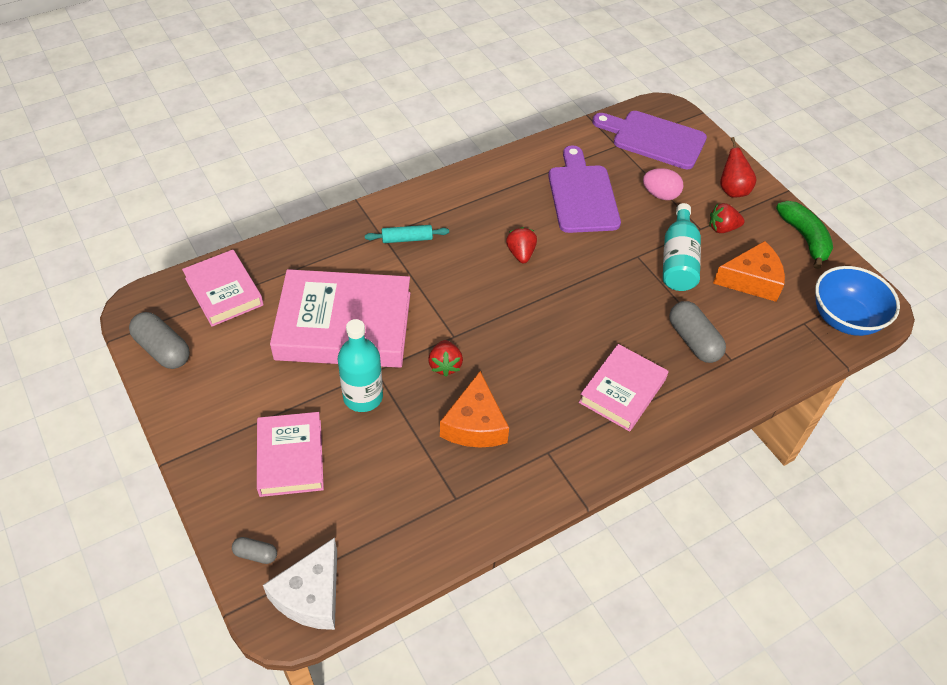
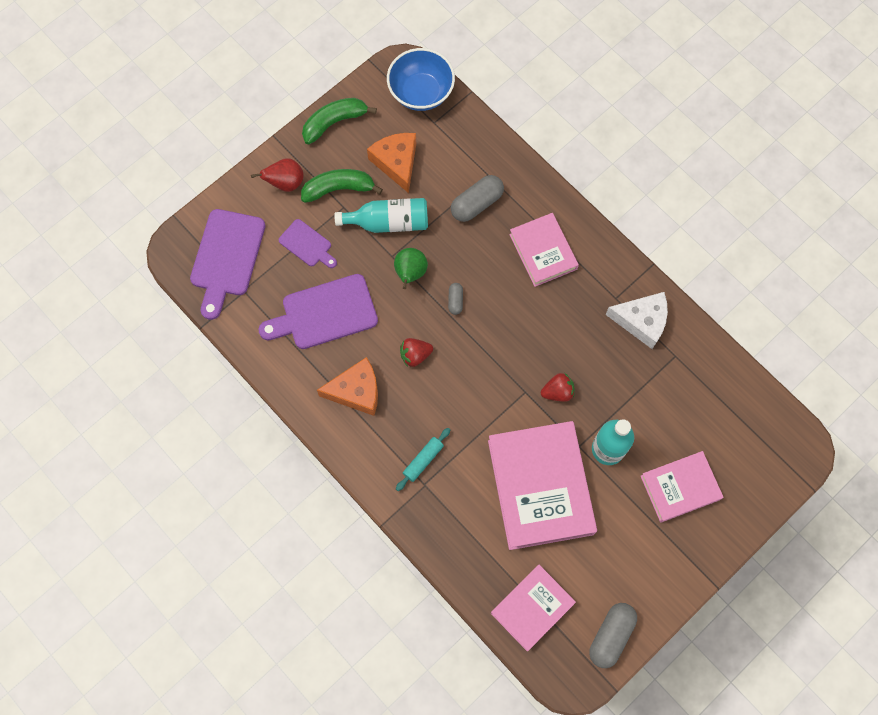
camera: 100 degrees left, 20 degrees up
grey capsule [232,537,277,564] -> grey capsule moved to [448,283,463,315]
white cheese [263,537,337,630] -> white cheese moved to [605,292,668,349]
turquoise rolling pin [365,225,449,243] -> turquoise rolling pin turned 60 degrees clockwise [396,428,450,491]
orange cheese [440,371,509,448] -> orange cheese moved to [317,357,378,416]
pink book [579,344,668,432] -> pink book turned 45 degrees clockwise [509,213,579,287]
pink egg [643,168,683,200] -> purple cutting board [279,219,337,268]
red strawberry [709,203,745,233] -> green banana [301,169,383,203]
none -> green pear [394,248,428,289]

